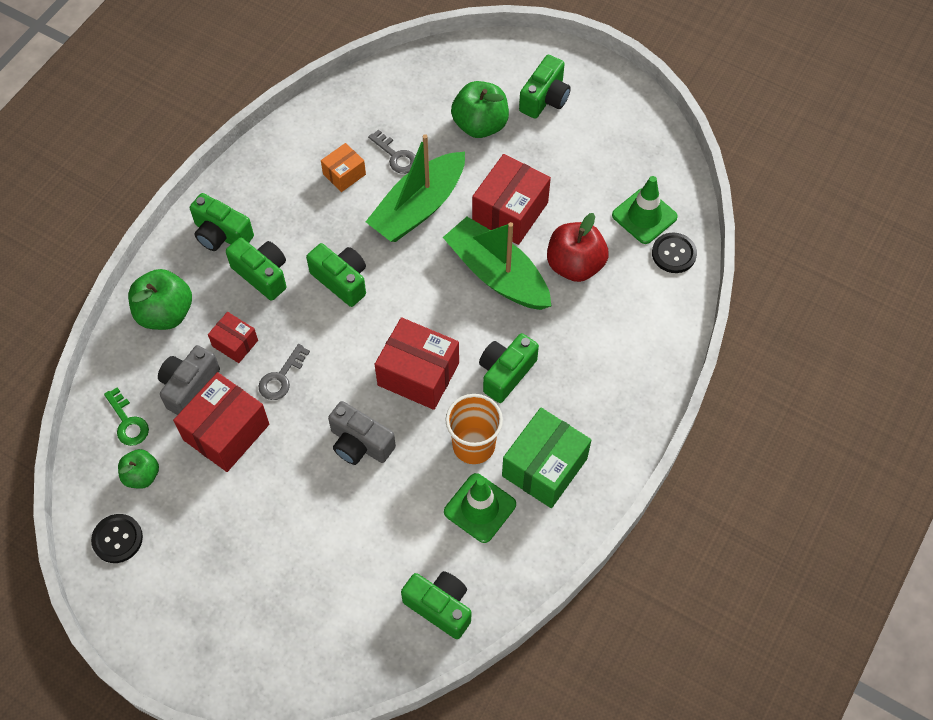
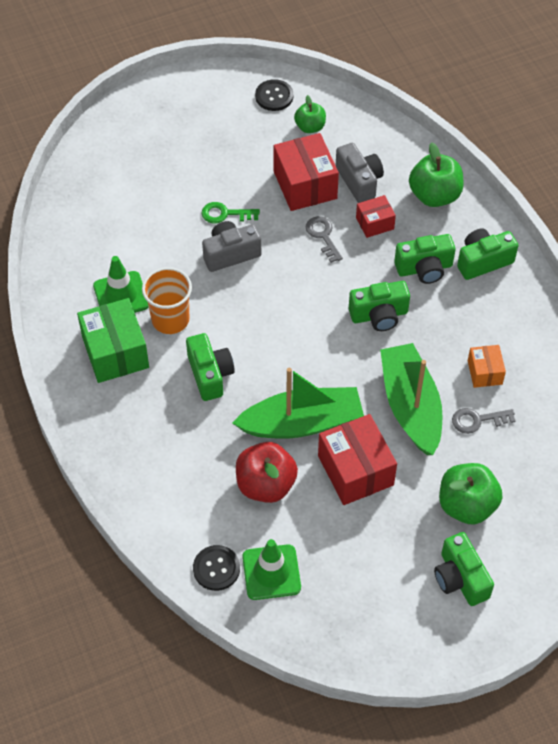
camera: 125 degrees right, 5 degrees down
green key [104,387,149,446] -> green key moved to [202,202,260,223]
red box [375,317,459,410] -> none
green camera [401,571,471,639] -> none

